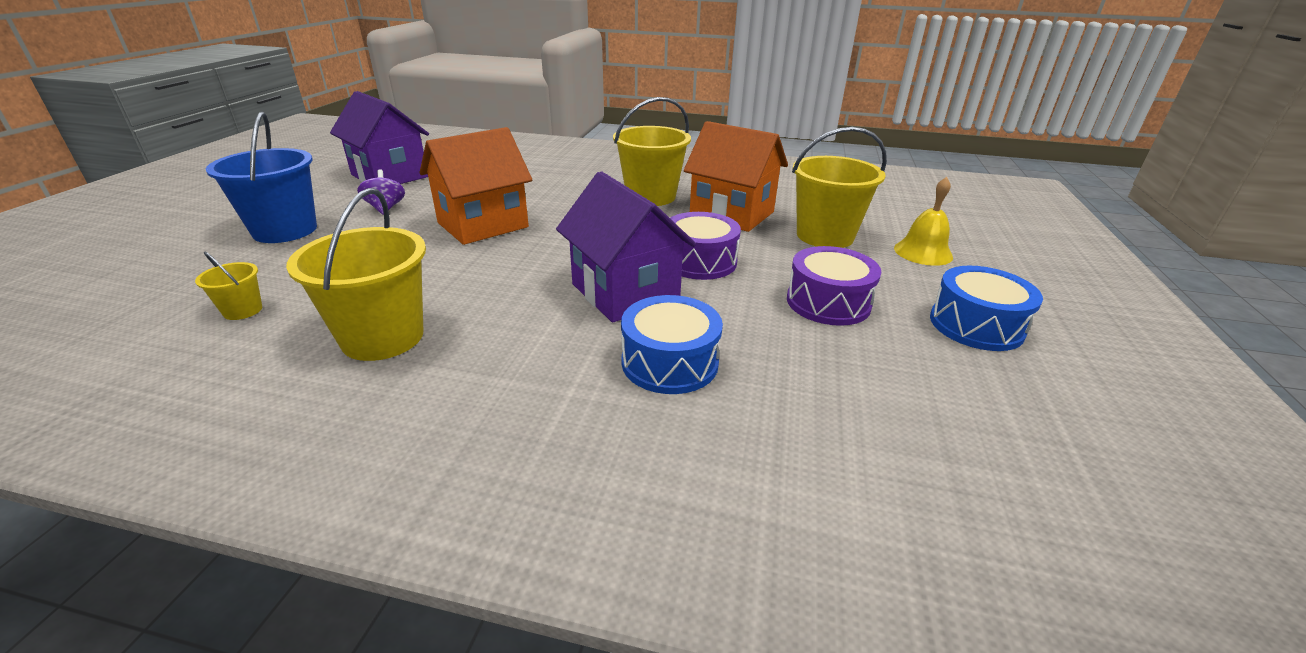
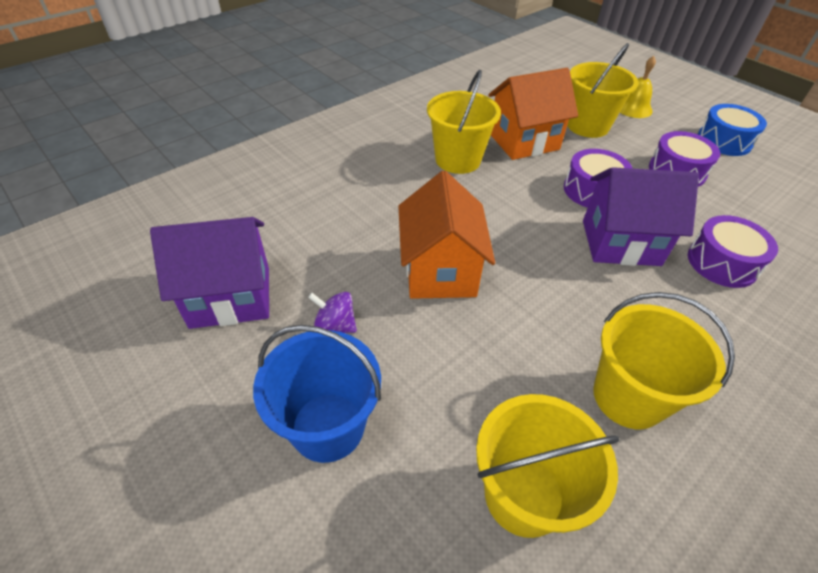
camera: 55 degrees left, 15 degrees up
yellow bucket [195,252,262,320] -> yellow bucket [476,394,620,538], size x2.14
blue drum [621,295,723,394] -> purple drum [688,215,778,288]

